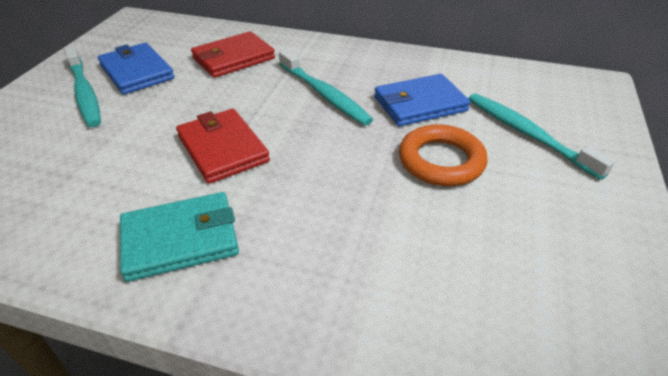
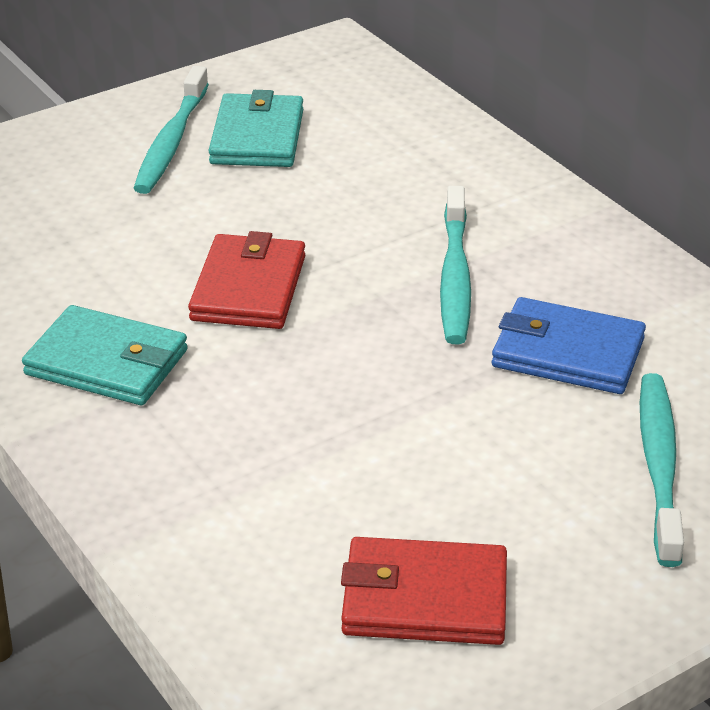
camera: 40 degrees right, 5 degrees down
blue wallet [97,43,175,95] -> turquoise wallet [208,90,303,167]
red wallet [191,31,275,78] -> red wallet moved to [341,537,507,645]
orange ring [399,124,488,186] -> none

